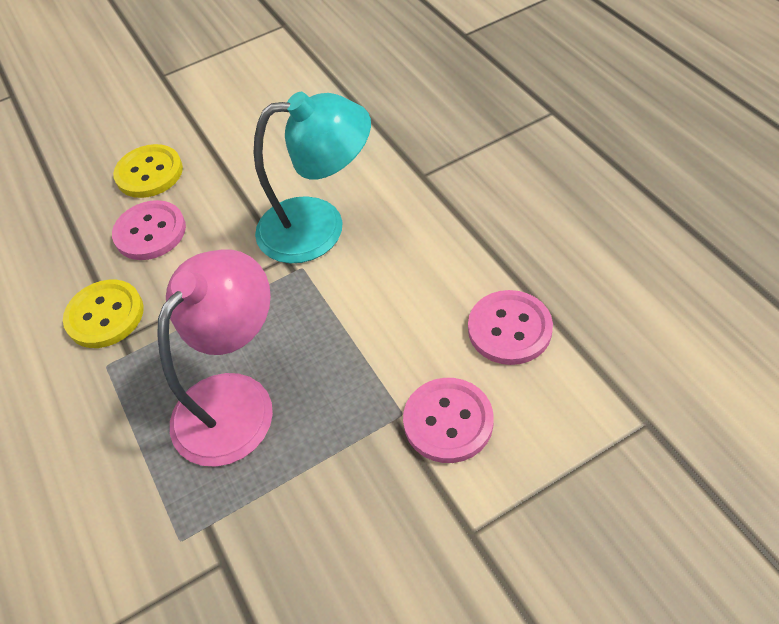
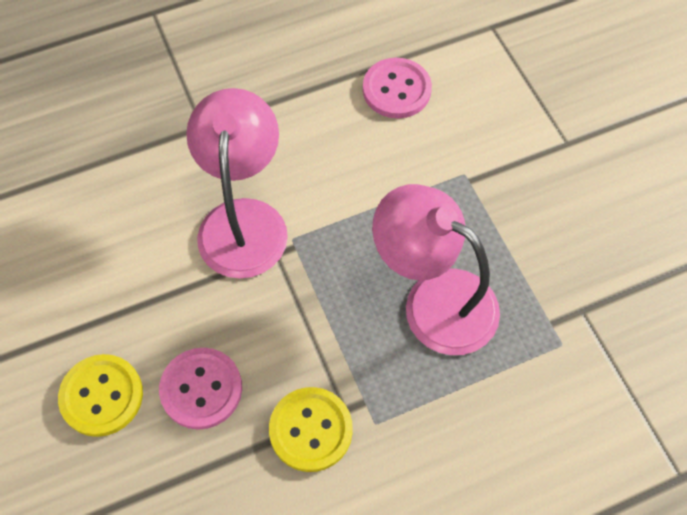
camera: 90 degrees left, 10 degrees up
turquoise lamp [254,92,371,263] -> pink lamp [186,88,288,279]
pink button [403,378,494,463] -> none

